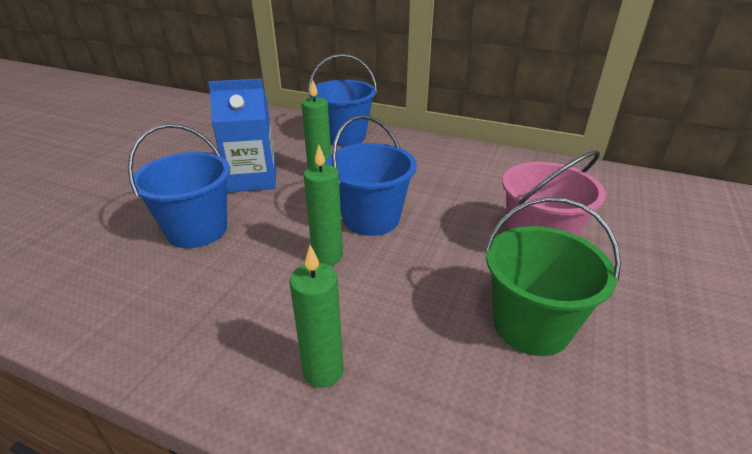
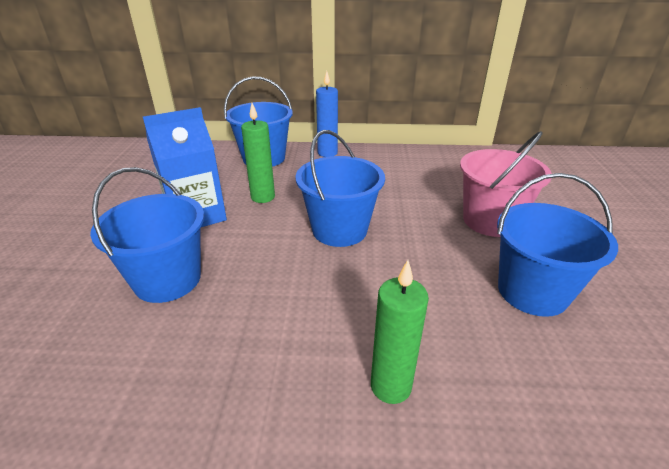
camera: 20 degrees left, 0 degrees up
green candle [304,145,343,266] -> none
green bucket [485,197,621,356] -> blue bucket [497,173,618,317]
none -> blue candle [316,71,338,157]

